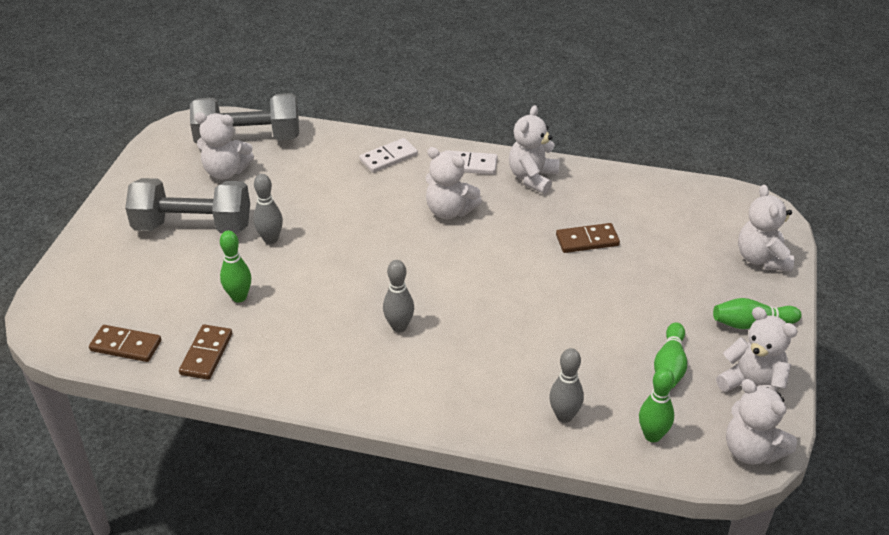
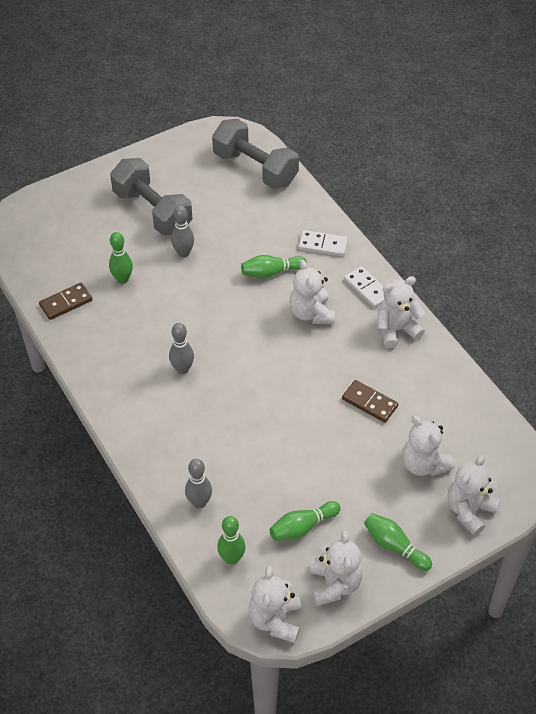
camera: 45 degrees right, 10 degrees up
brown domino [89,325,162,362] -> none
white teddy bear [194,112,254,179] -> white teddy bear moved to [402,415,455,476]
none -> green bowling pin [241,255,307,279]

